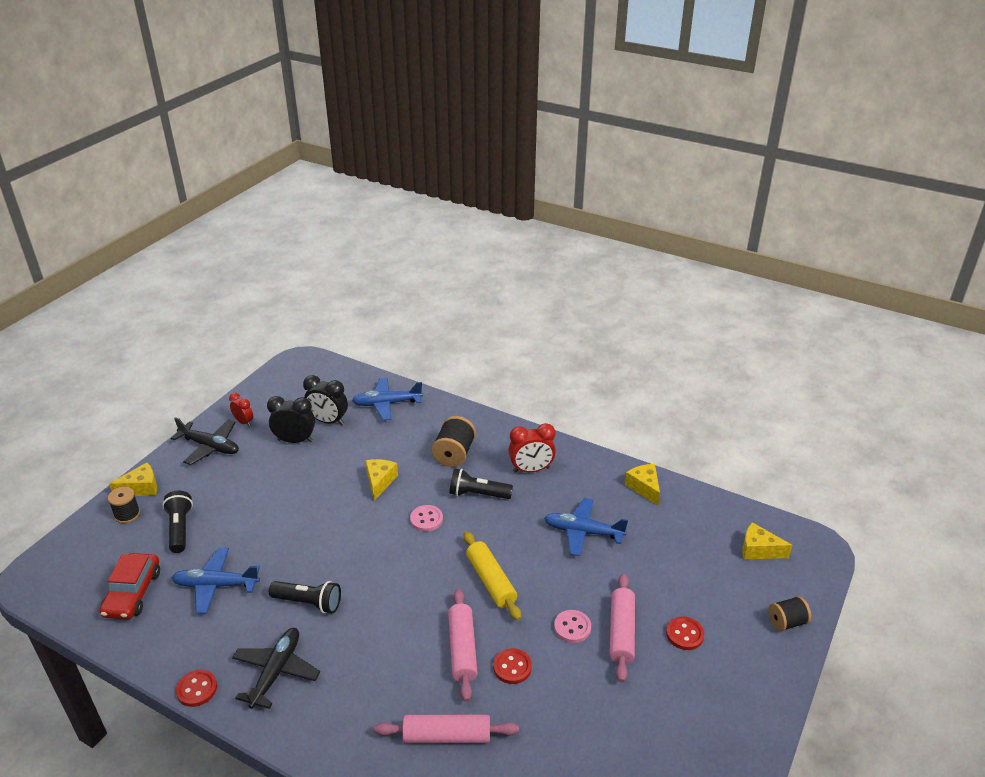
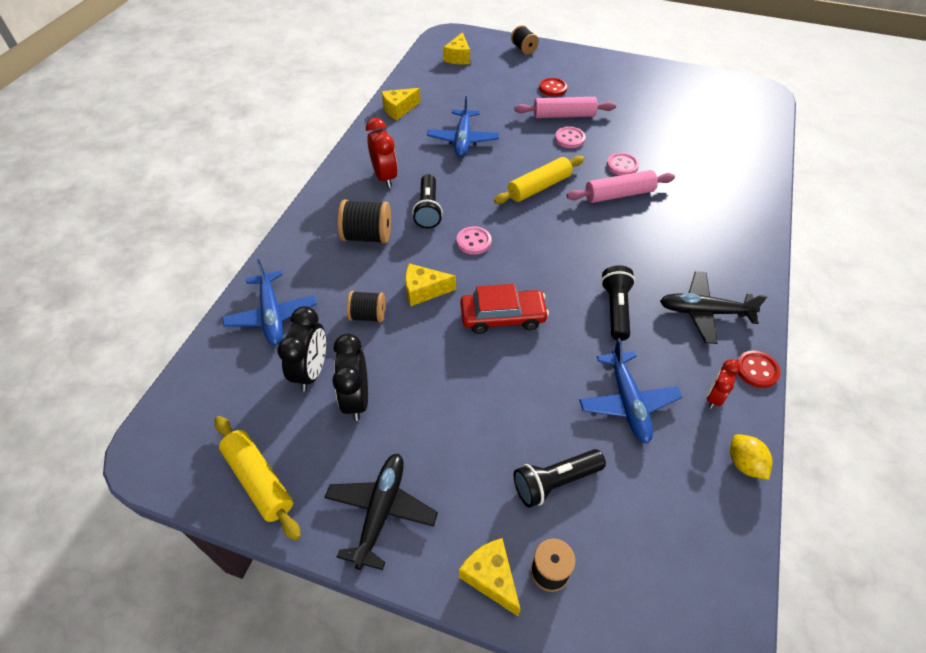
camera: 100 degrees left, 15 degrees up
red car [99,553,160,619] -> red car moved to [460,284,549,334]
red clock [229,393,253,427] -> red clock moved to [707,359,741,409]
pink rolling pin [374,715,519,743] -> none
red button [493,648,532,684] -> pink button [607,153,639,175]
none -> yellow rolling pin [215,416,301,541]
none -> black spool [347,291,385,322]
none -> yellow lemon [730,434,772,480]

